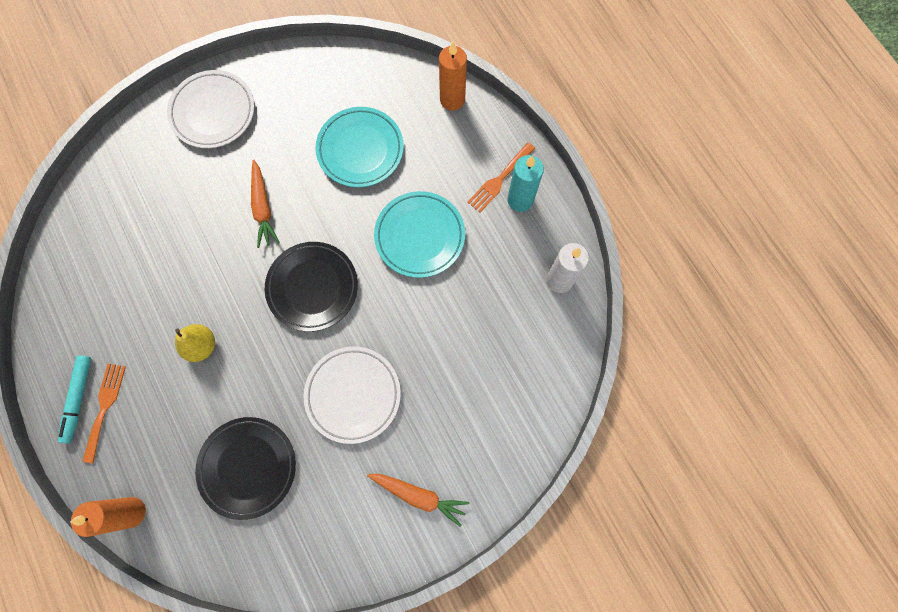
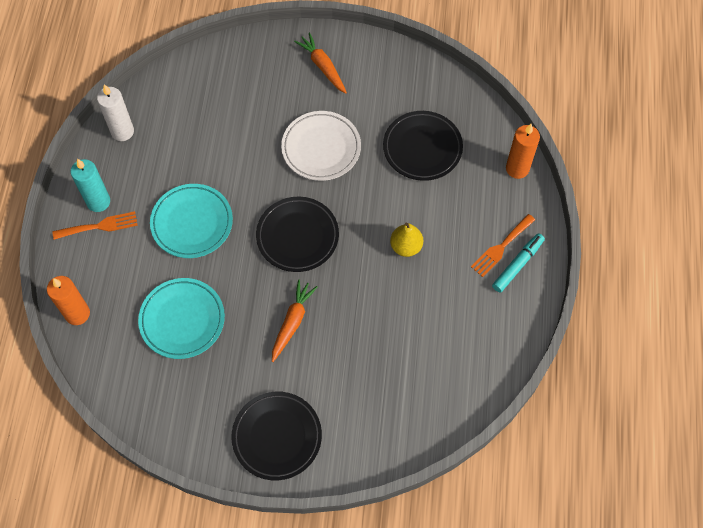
camera: 145 degrees left, 10 degrees down
white plate [167,70,254,148] -> black plate [231,392,322,480]

